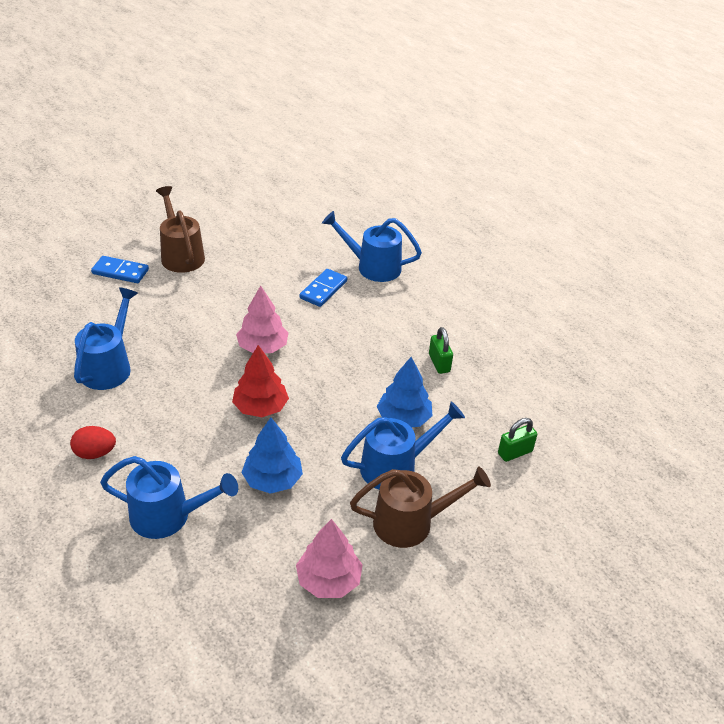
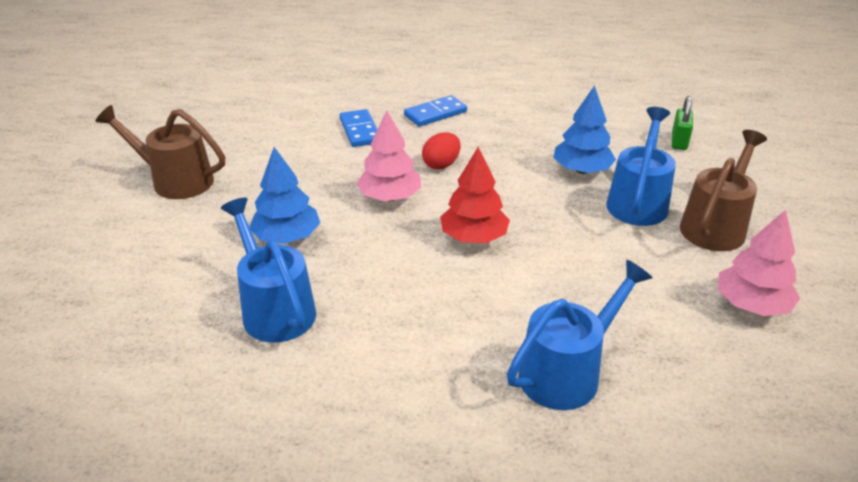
camera: 45 degrees left, 5 degrees down
red egg [70,426,116,459] -> red egg moved to [422,132,461,169]
blue domino [91,256,149,283] -> blue domino moved to [404,95,467,126]
blue tree [241,418,303,494] -> blue tree moved to [249,147,320,244]
blue watering can [322,211,422,282] -> none
green padlock [429,327,453,374] -> none

